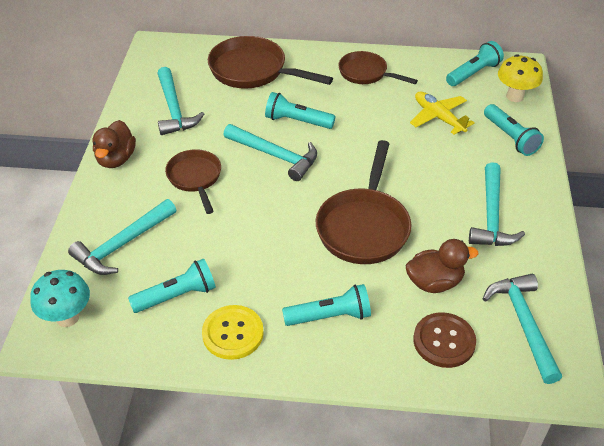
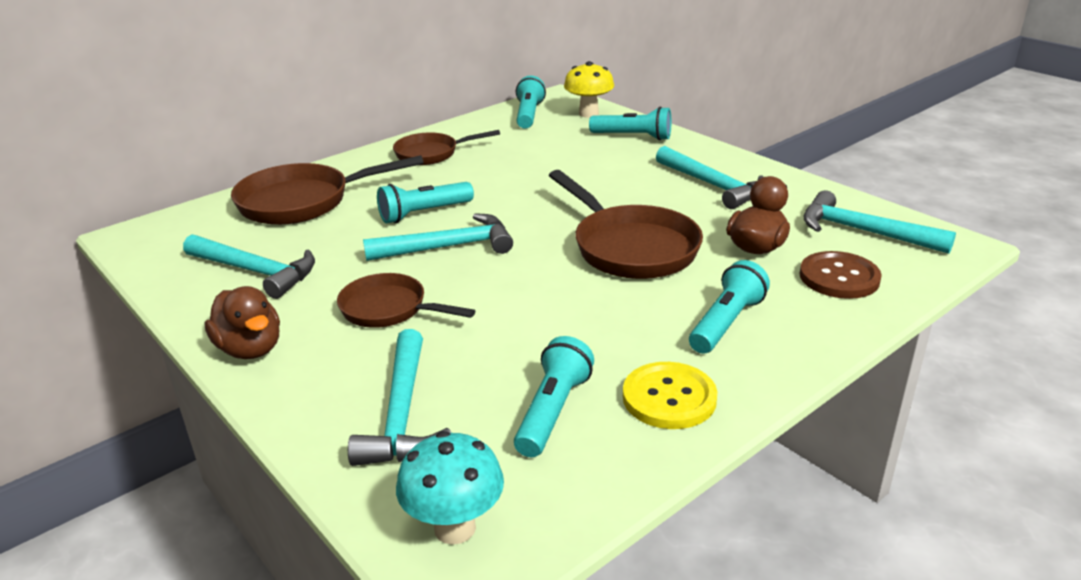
camera: 45 degrees left, 15 degrees down
yellow plane [410,91,475,135] -> none

